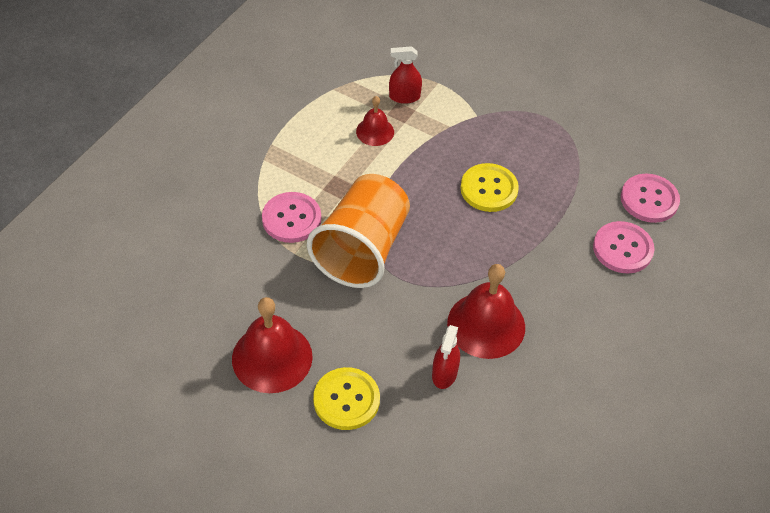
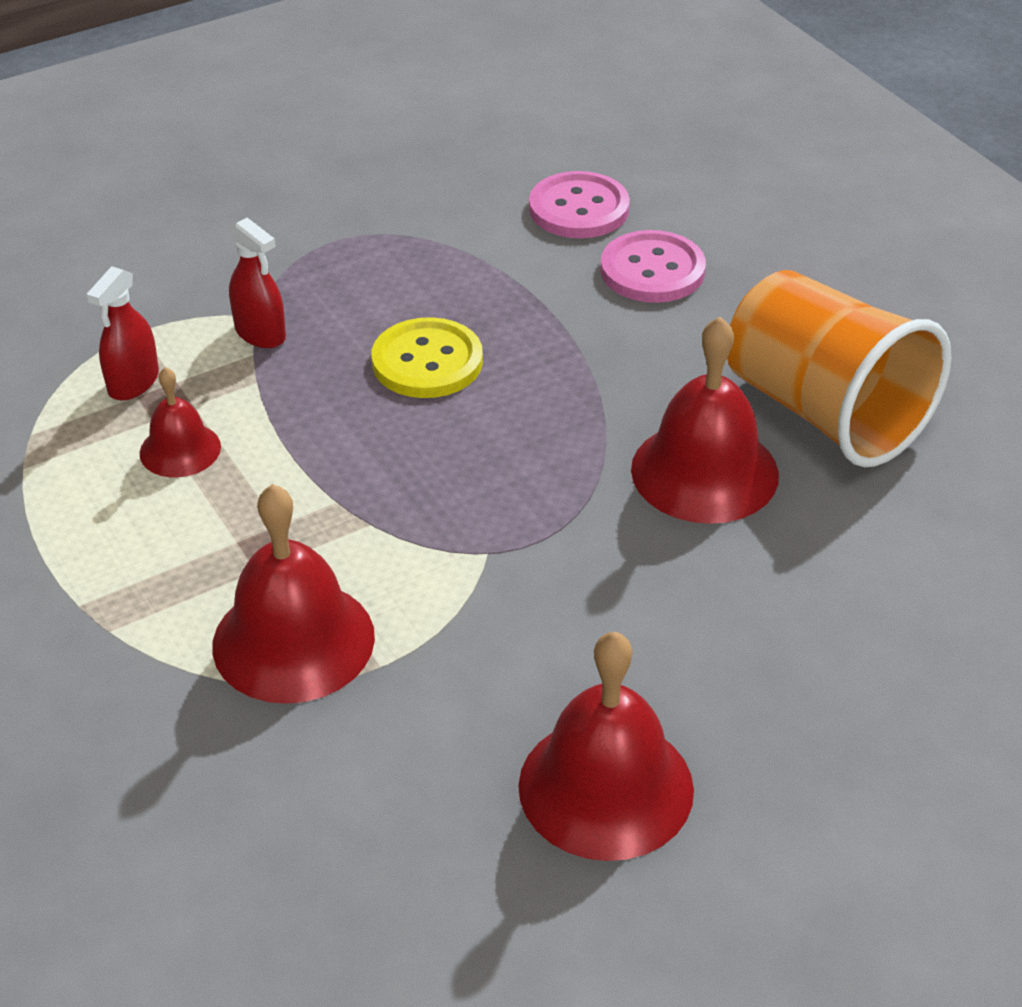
camera: 60 degrees left, 10 degrees down
pink button [262,192,321,243] -> red bell [212,484,375,704]
orange cup [307,174,410,288] -> orange cup moved to [727,270,951,467]
yellow button [313,367,380,430] -> none
red spray bottle [432,325,460,389] -> red spray bottle moved to [229,218,286,348]

